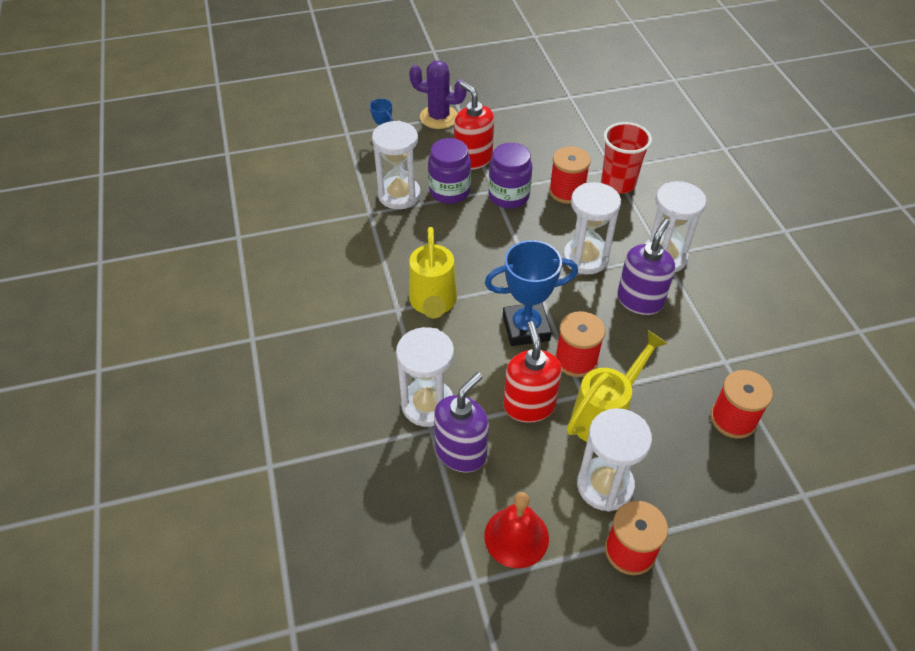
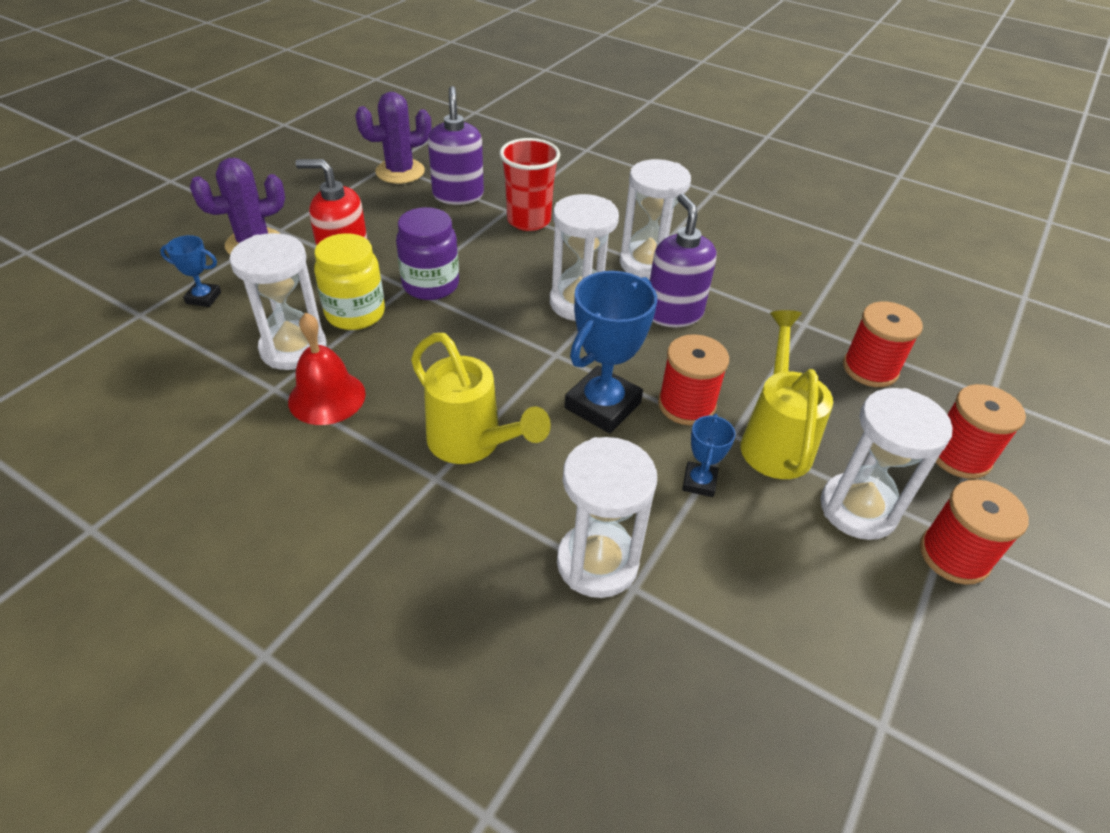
camera: 45 degrees left, 5 degrees down
purple jar [428,138,471,204] -> yellow jar [314,233,385,330]
purple soap dispenser [434,372,489,473] -> purple soap dispenser moved to [428,86,484,205]
red bell [484,492,549,568] -> red bell moved to [288,313,366,425]
red soap dispenser [503,321,562,423] -> blue trophy [682,414,736,497]
red spool [549,146,591,204] -> red spool moved to [936,384,1026,479]
none -> purple cactus [355,92,432,184]

